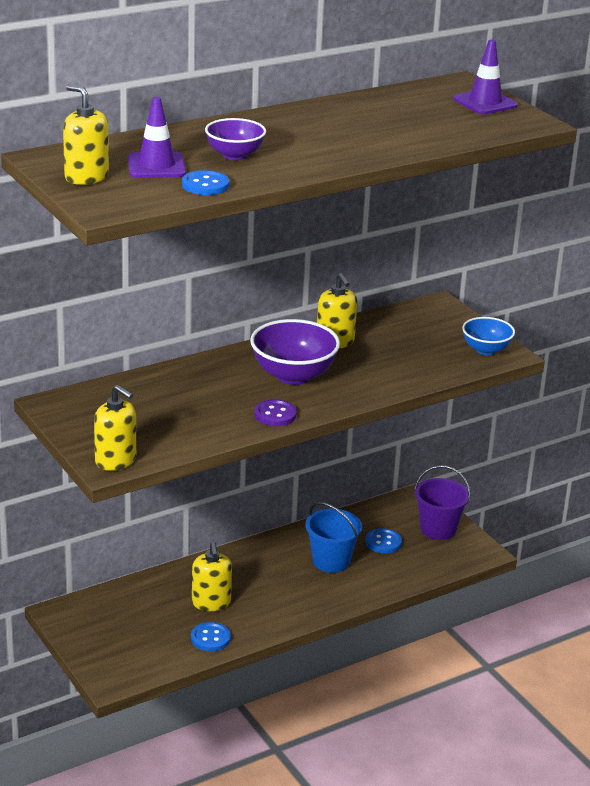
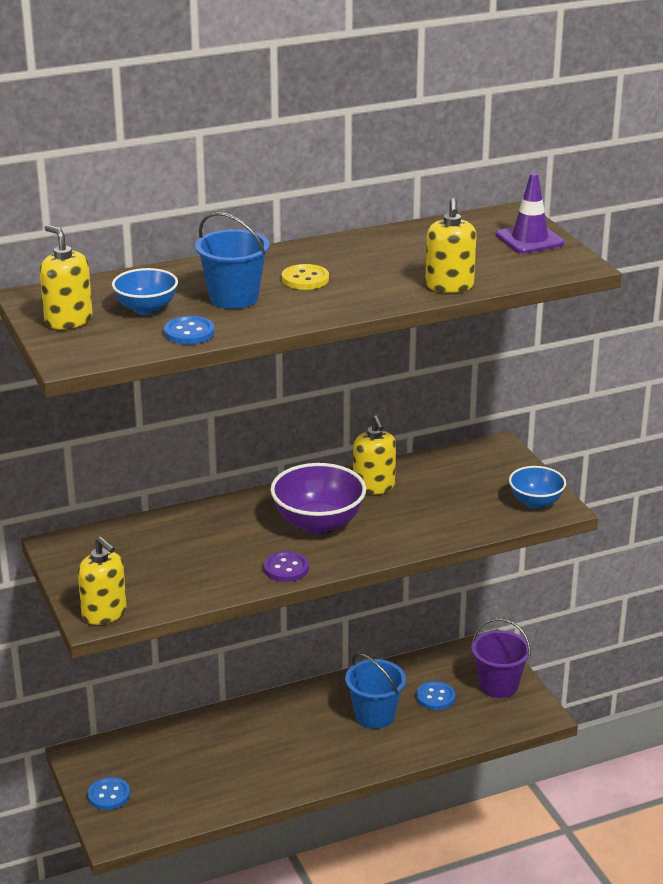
camera: 10 degrees right, 0 degrees up
purple traffic cone [128,97,186,178] -> blue bowl [112,268,178,315]
blue button [191,622,231,651] -> blue button moved to [88,777,130,810]
yellow soap dispenser [192,542,232,611] -> yellow soap dispenser moved to [425,198,476,293]
purple bowl [205,118,266,160] -> blue bucket [195,212,270,309]
none -> yellow button [282,264,329,290]

